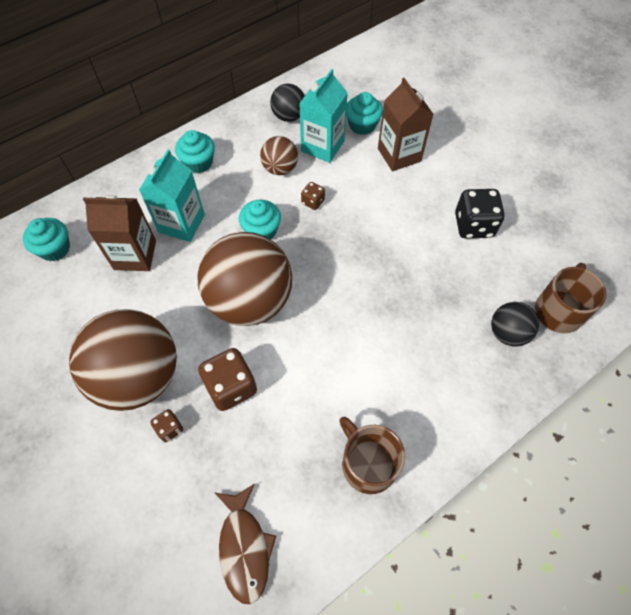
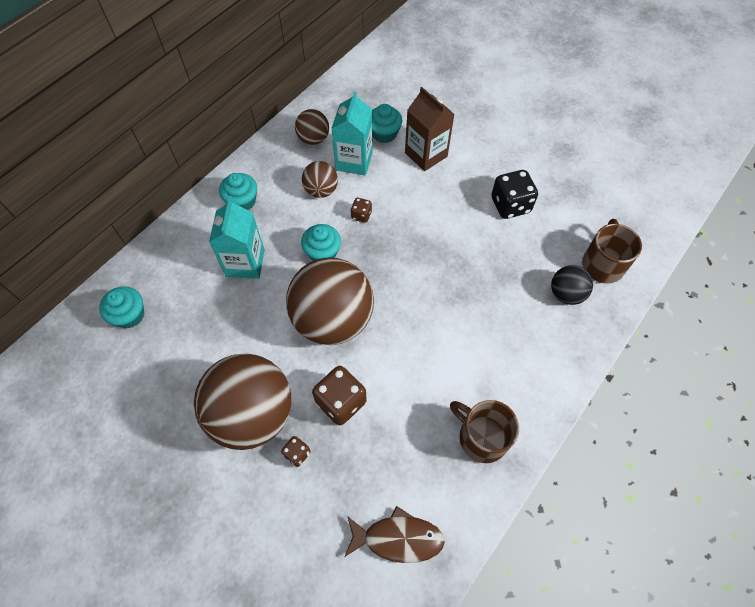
camera: 15 degrees left, 0 degrees up
brown carton [83,195,156,271] -> none
brown fish [215,484,276,604] -> brown fish turned 60 degrees counterclockwise [344,506,445,563]
black ball [270,84,305,122] -> brown ball [295,109,329,145]

